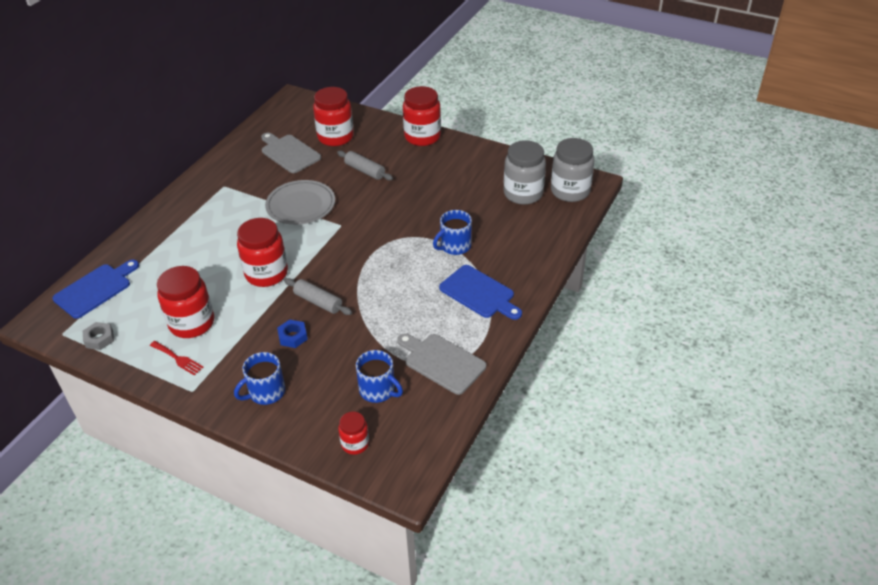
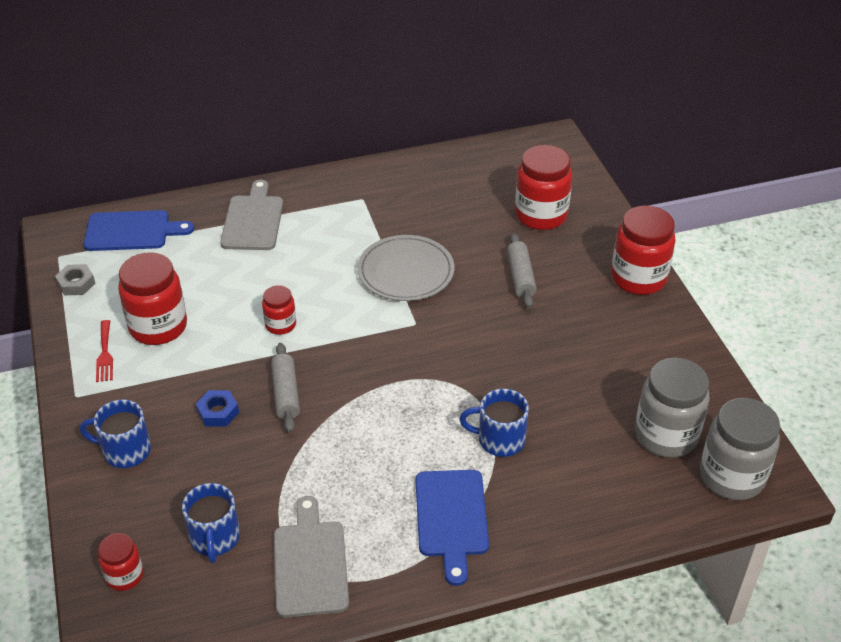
camera: 45 degrees right, 0 degrees up
red jar [237,218,288,287] -> red jar [262,285,296,335], size x0.54
grey cutting board [261,133,321,173] -> grey cutting board moved to [220,180,283,250]

